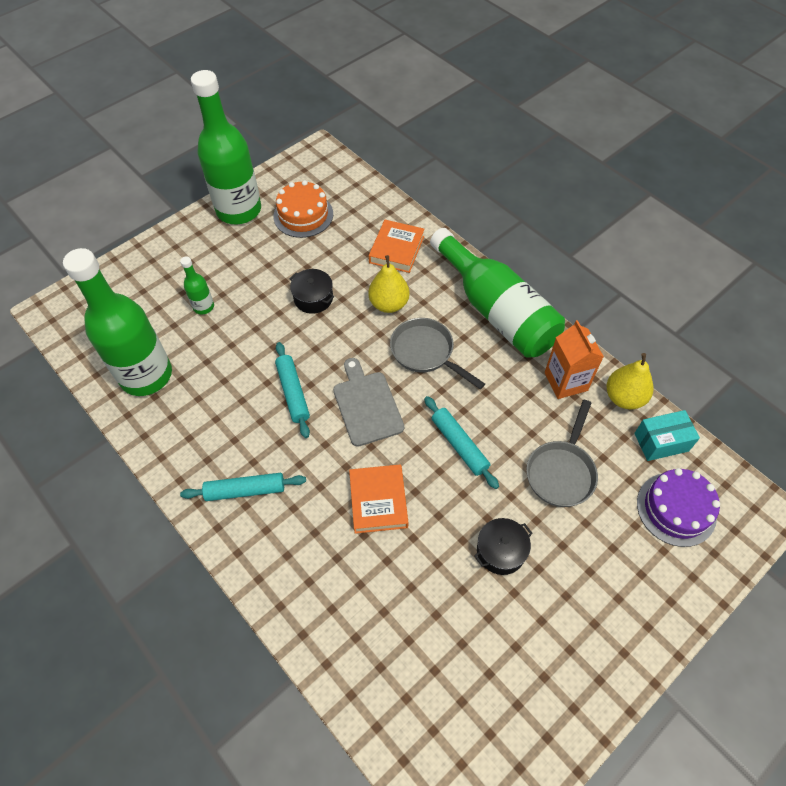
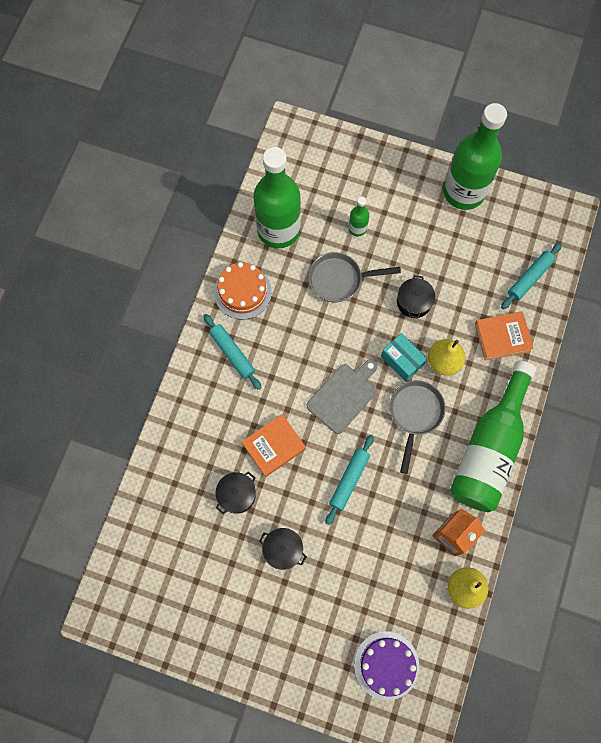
camera: 60 degrees right, 15 degrees up
orange cake [273,180,333,238] -> orange cake moved to [214,262,272,319]
turquoise rolling pin [275,342,310,438] -> turquoise rolling pin moved to [501,243,562,309]
grey pan [526,400,598,507] -> grey pan moved to [308,252,401,302]
turquoise box [634,410,700,461] -> turquoise box moved to [381,333,427,381]
none -> black pot [215,471,256,514]

